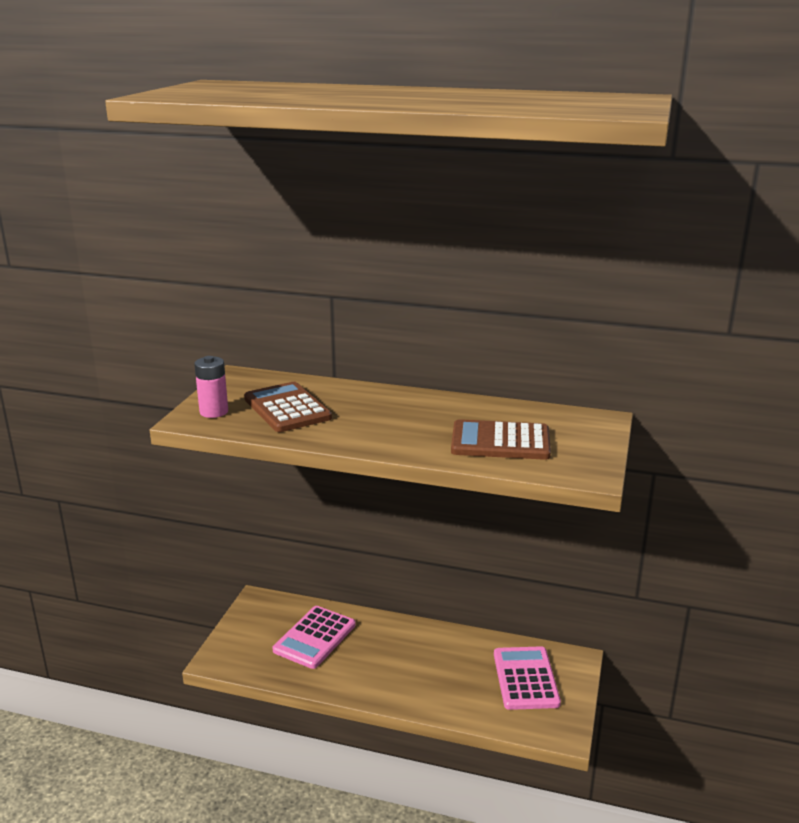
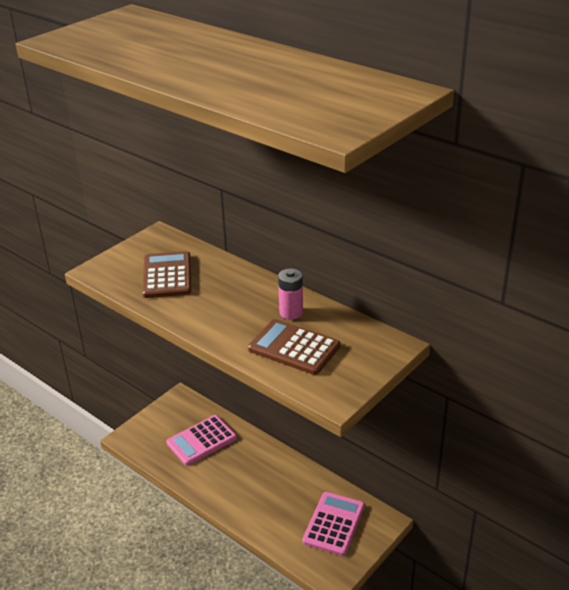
camera: 25 degrees right, 10 degrees up
pink battery [194,356,228,418] -> pink battery moved to [278,269,303,320]

